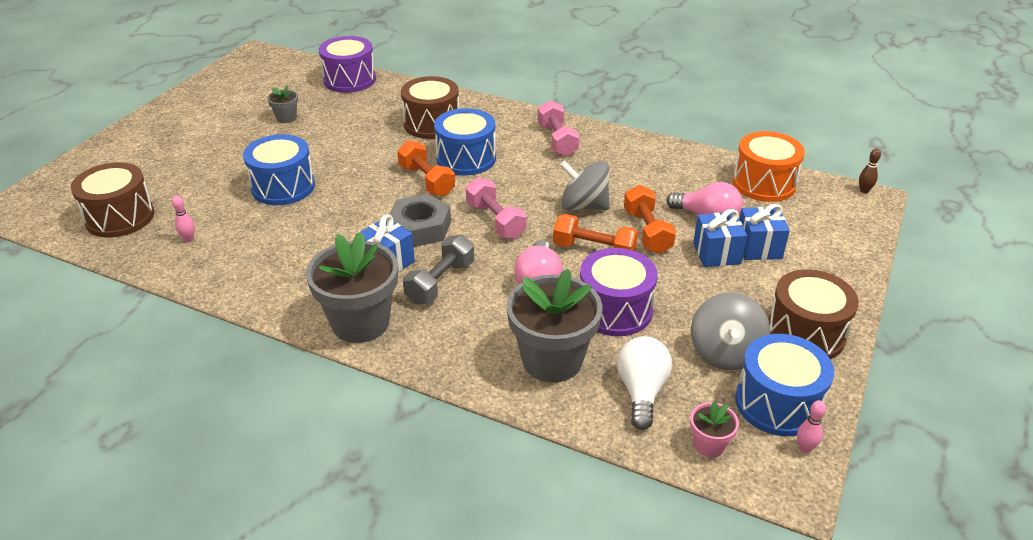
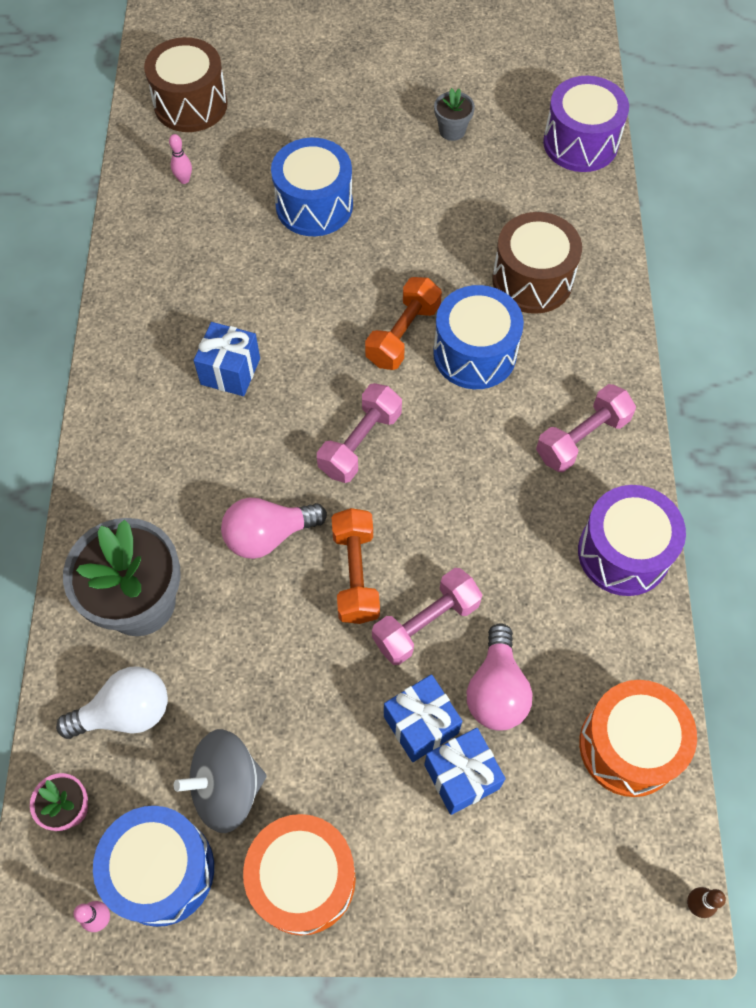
camera: 65 degrees right, 25 degrees up
grey flower pot [306,232,398,343] -> none
grey nut [389,194,451,247] -> none
grey dumbbell [403,234,474,304] -> none
grey spinning top [559,161,610,210] -> none
purple drum [580,248,658,336] -> purple drum moved to [578,485,686,596]
orange dumbbell [624,185,676,254] -> pink dumbbell [372,568,482,665]
brown drum [768,269,859,359] -> orange drum [243,814,356,935]

